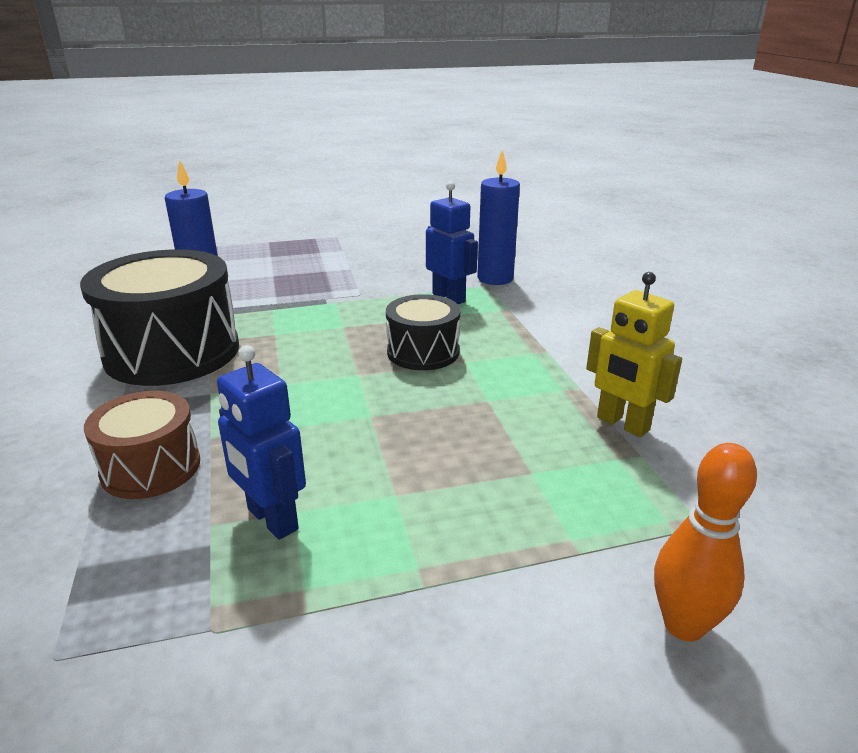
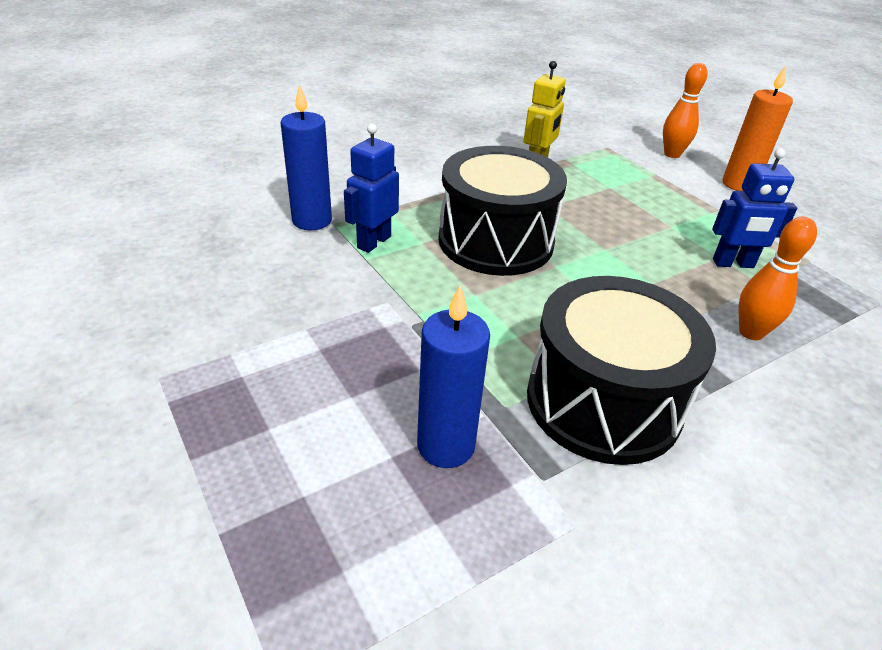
camera: 110 degrees left, 10 degrees up
brown drum [84,391,200,499] -> orange bowling pin [739,217,817,340]
blue robot [217,345,306,540] -> blue robot turned 60 degrees clockwise [712,148,797,268]
black drum [386,294,461,370] -> black drum [438,146,567,276], size x1.79
none -> orange candle [722,66,793,191]

